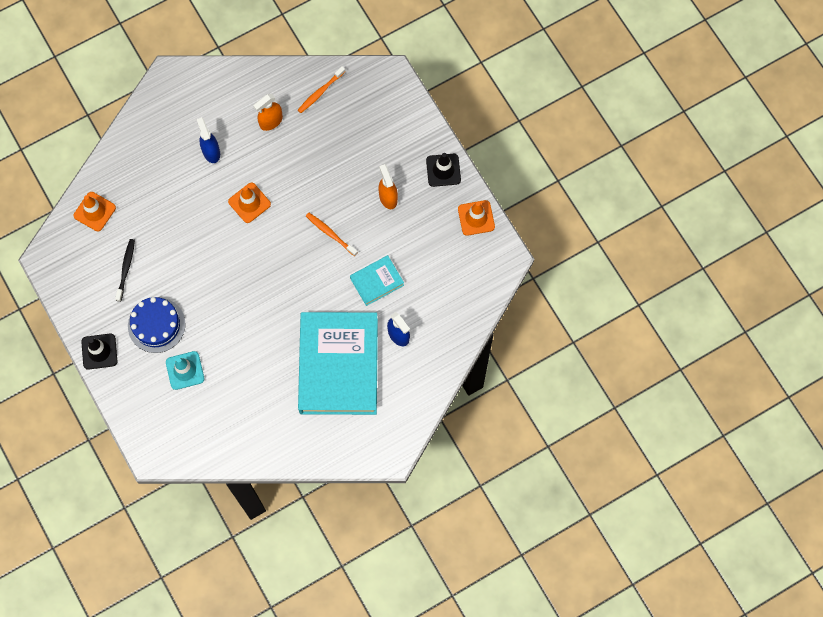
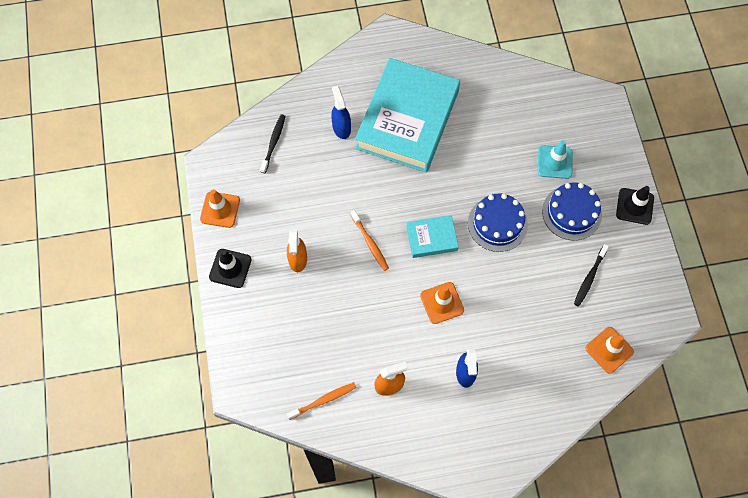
camera: 160 degrees left, 5 degrees down
turquoise book [350,255,404,306] -> turquoise book moved to [406,215,459,258]
none -> black toothbrush [260,114,286,173]
none -> blue cake [468,193,528,252]

